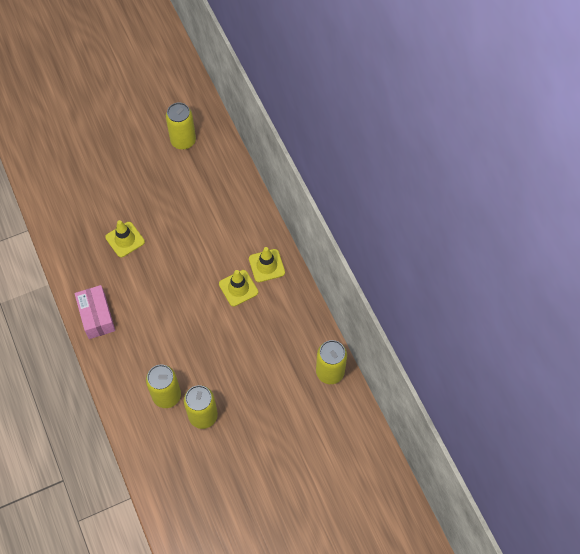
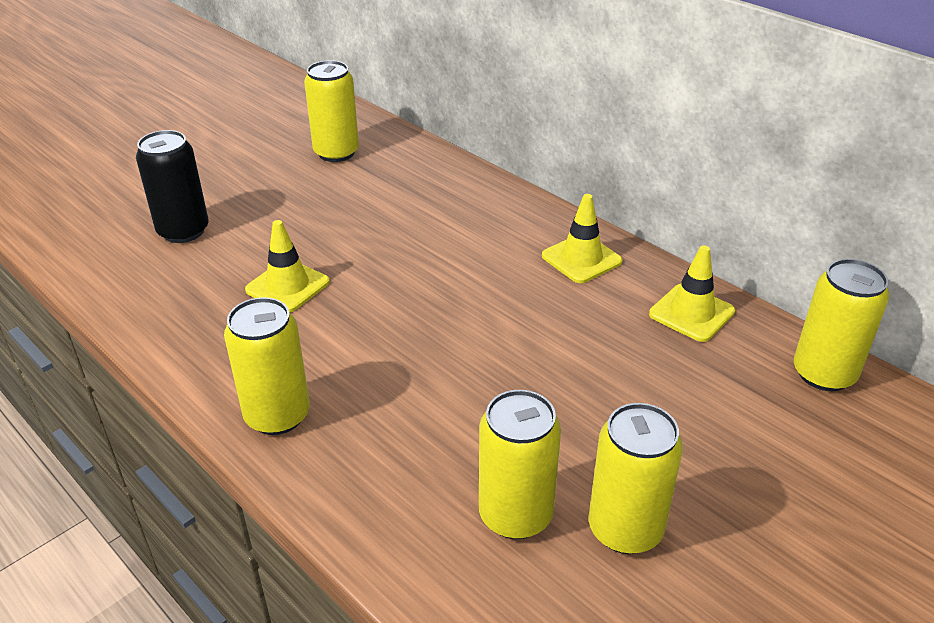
camera: 20 degrees left, 25 degrees down
pink box [74,285,115,339] -> yellow can [224,297,310,435]
yellow traffic cone [219,270,258,306] -> yellow traffic cone moved to [649,246,735,342]
none -> black can [136,130,209,243]

